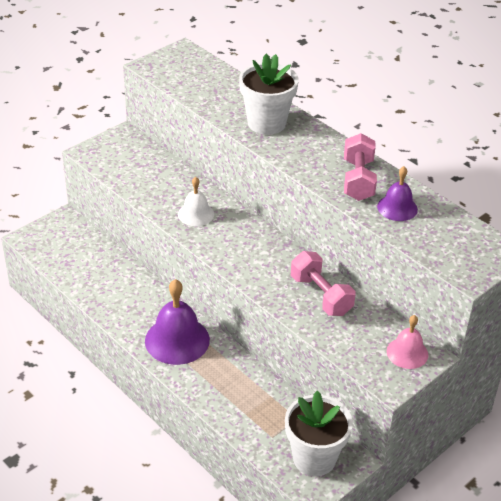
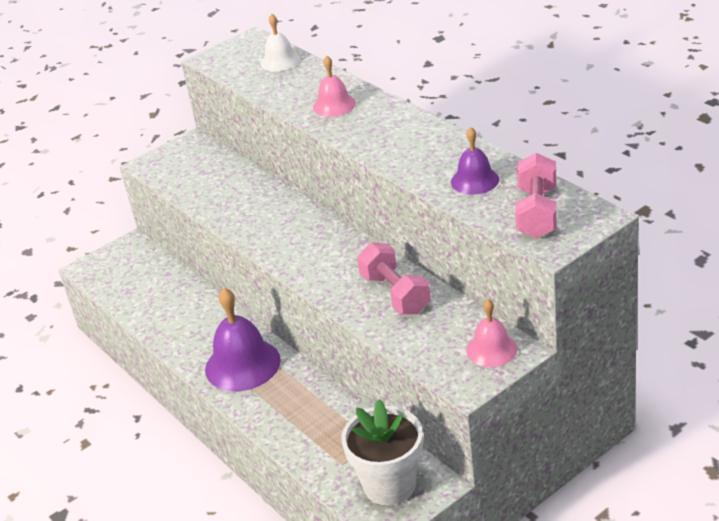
camera: 10 degrees right, 5 degrees down
white bell [178,177,214,226] -> white bell moved to [261,14,300,71]
white flower pot [239,54,298,135] -> pink bell [313,56,356,117]
pink dumbbell [344,133,377,201] -> pink dumbbell moved to [515,153,557,238]

